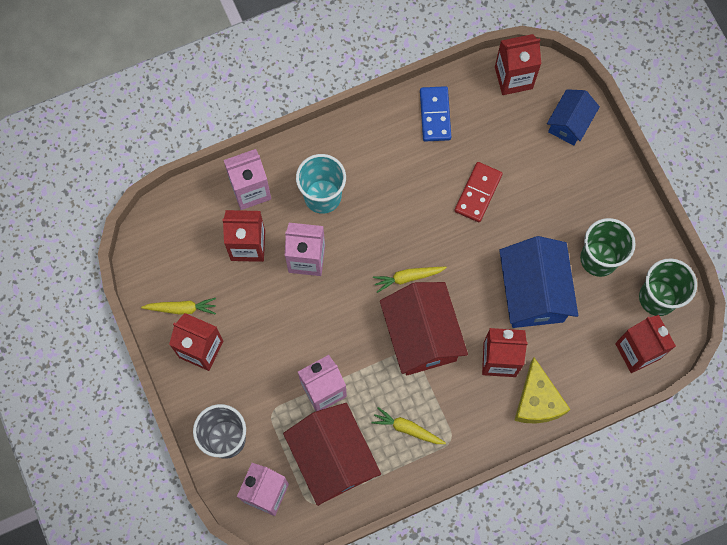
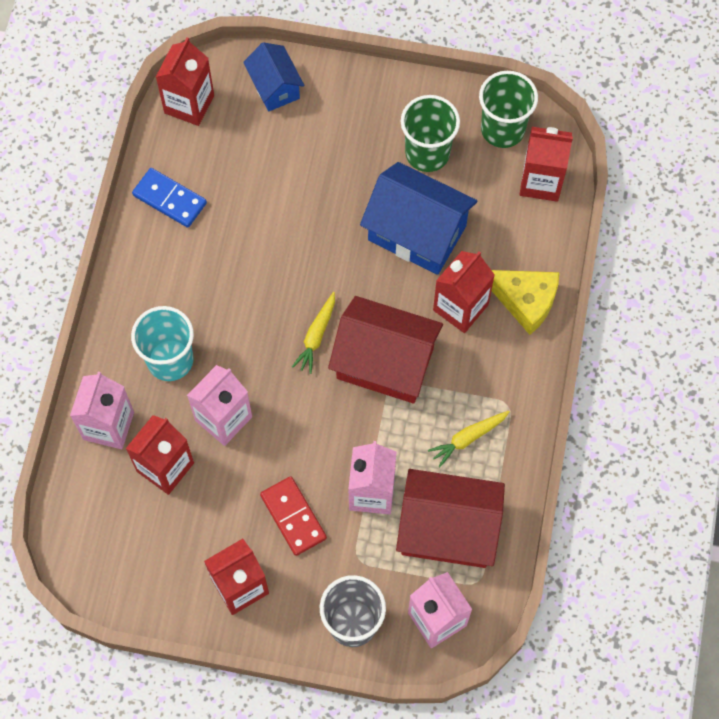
camera: 55 degrees left, 5 degrees down
yellow carrot [141,298,216,315] -> none
red domino [454,162,503,222] -> red domino moved to [260,476,327,556]

